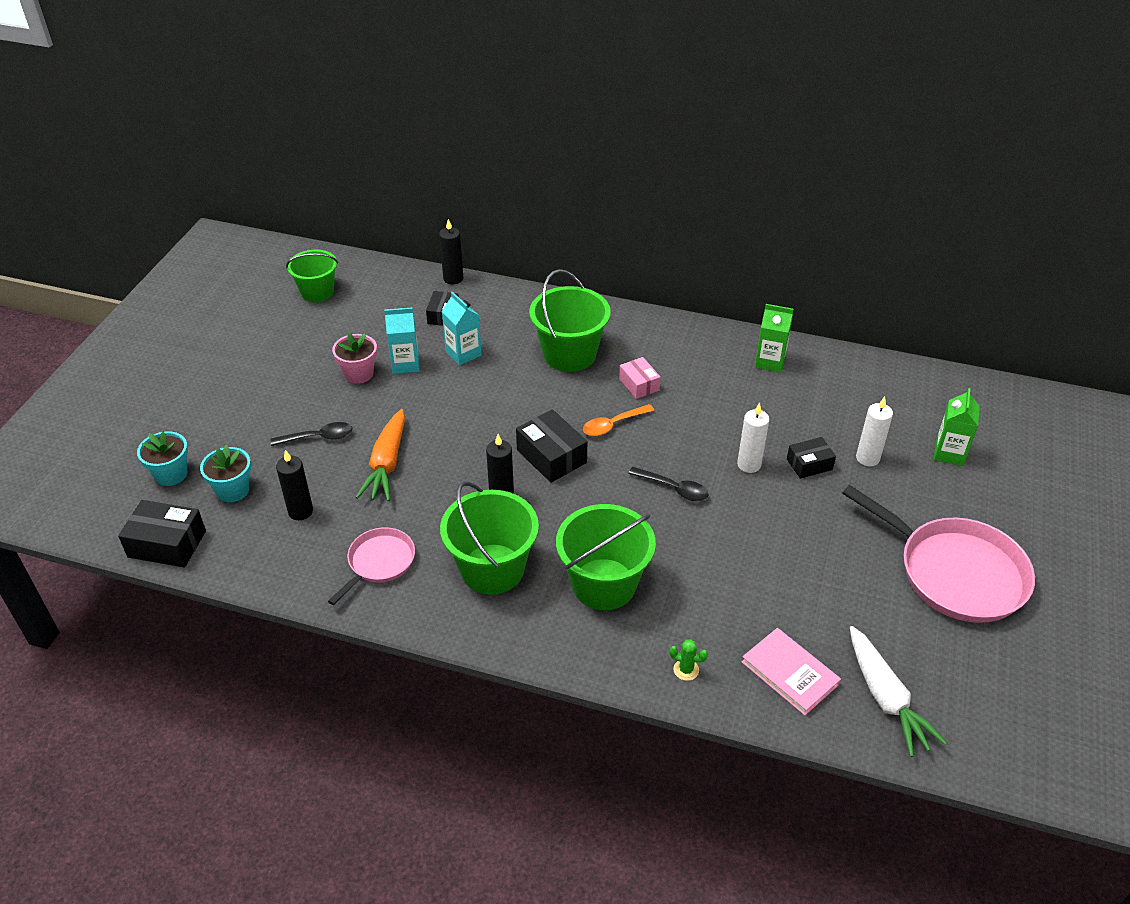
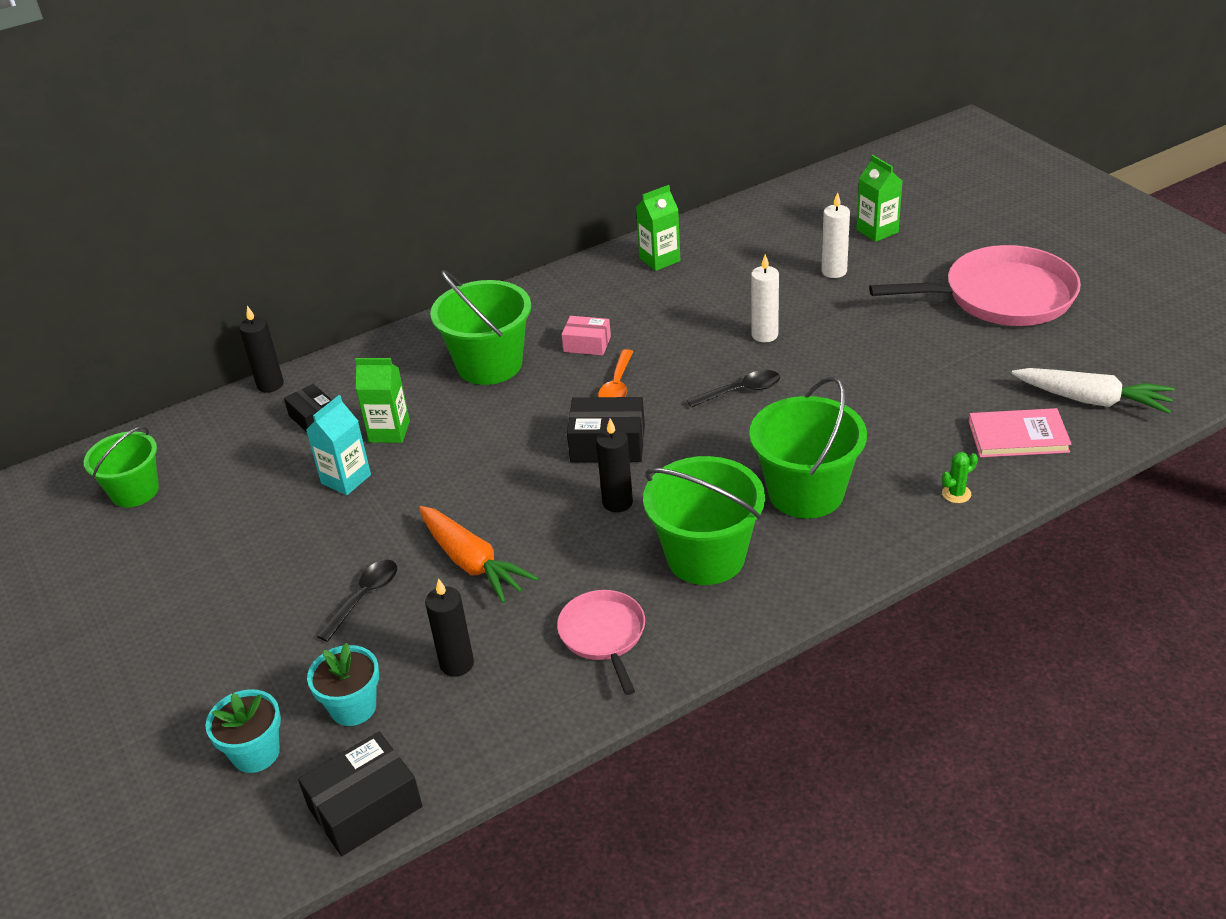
camera: 45 degrees left, 5 degrees down
pink flower pot [332,333,377,384] -> none
turquoise carton [442,291,482,365] -> green carton [355,358,410,443]
black box [787,437,836,479] -> none

